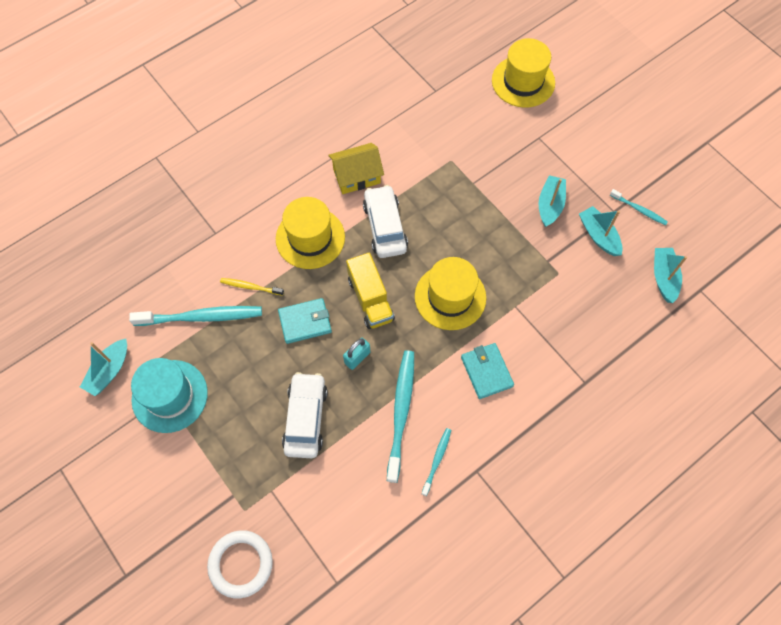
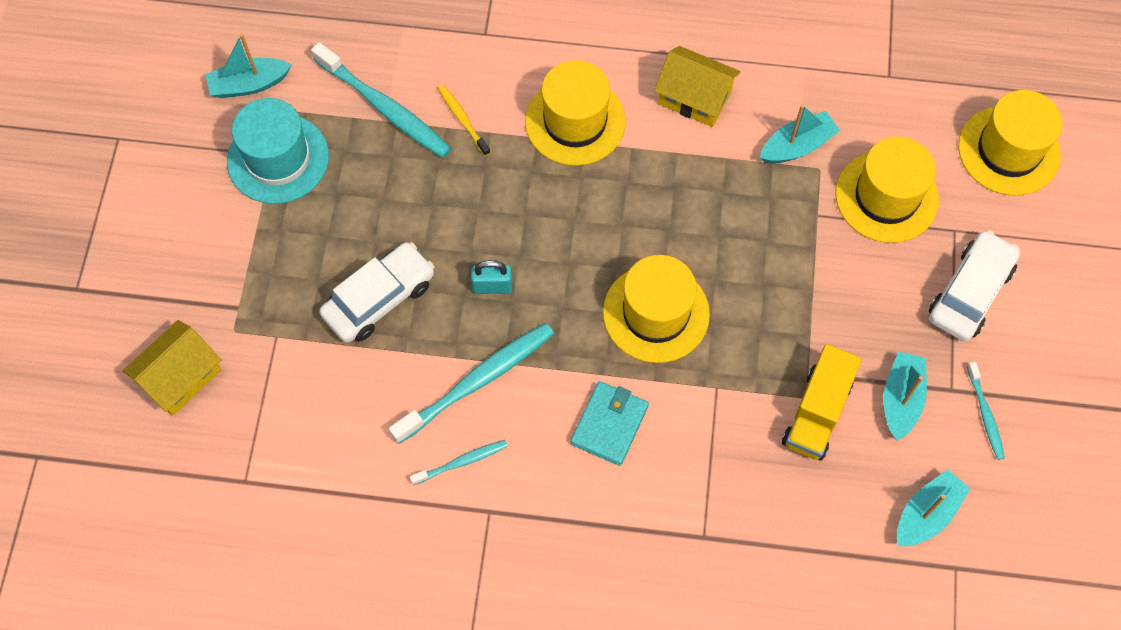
camera: 45 degrees right, 0 degrees up
white ring [207,530,273,598] -> yellow house [123,320,221,415]
turquoise wallet [278,298,332,344] -> none
yellow truck [346,253,395,329] -> yellow truck moved to [782,344,862,460]
white car [363,185,408,258] -> white car moved to [929,230,1020,341]
turquoise boat [538,175,566,227] -> turquoise boat moved to [760,104,840,164]
none -> yellow hat [836,136,939,243]

